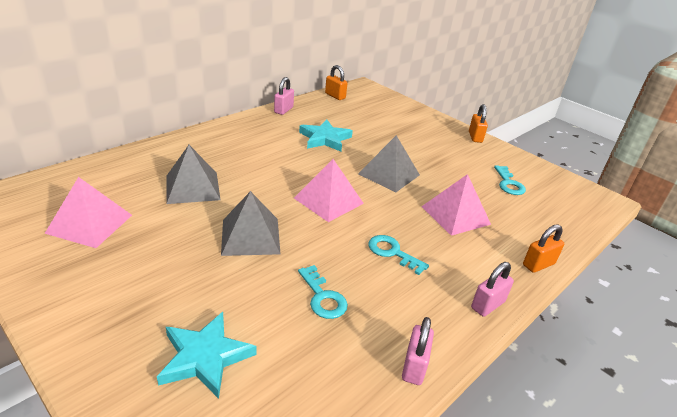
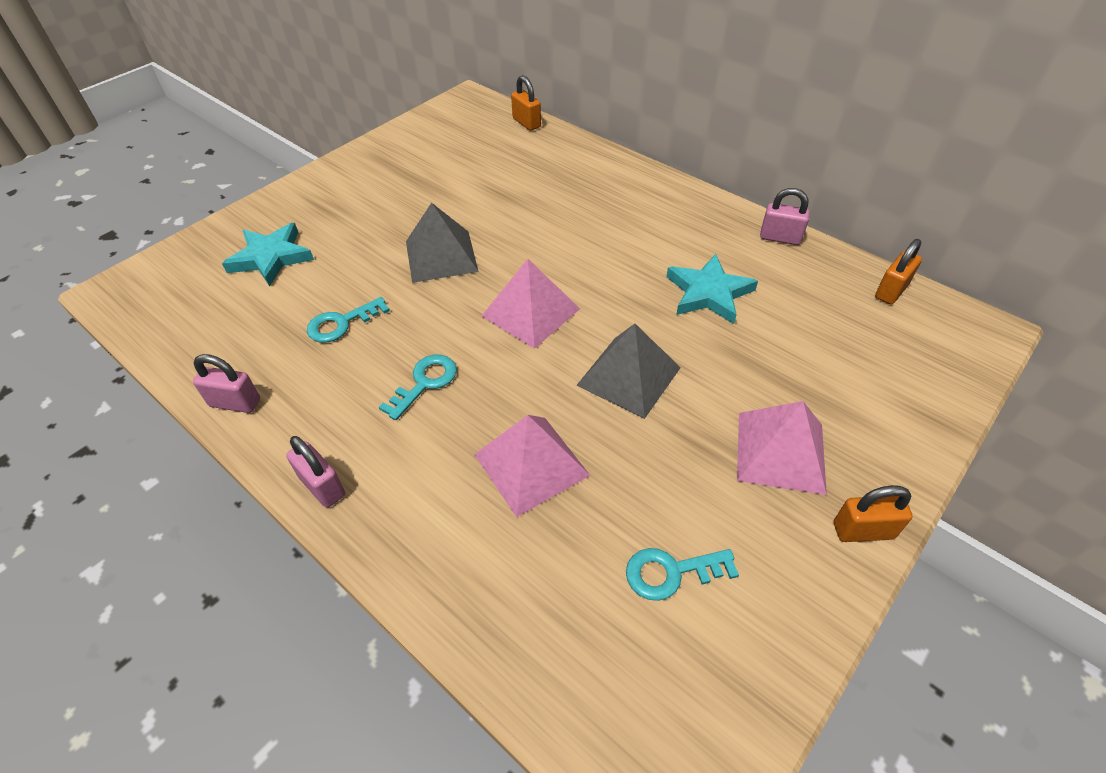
camera: 90 degrees right, 15 degrees up
pink pyramid [44,177,132,248] -> pink pyramid moved to [737,401,827,495]
grey pyramid [166,145,221,204] -> none
orange padlock [523,224,564,273] -> orange padlock moved to [511,75,541,131]

